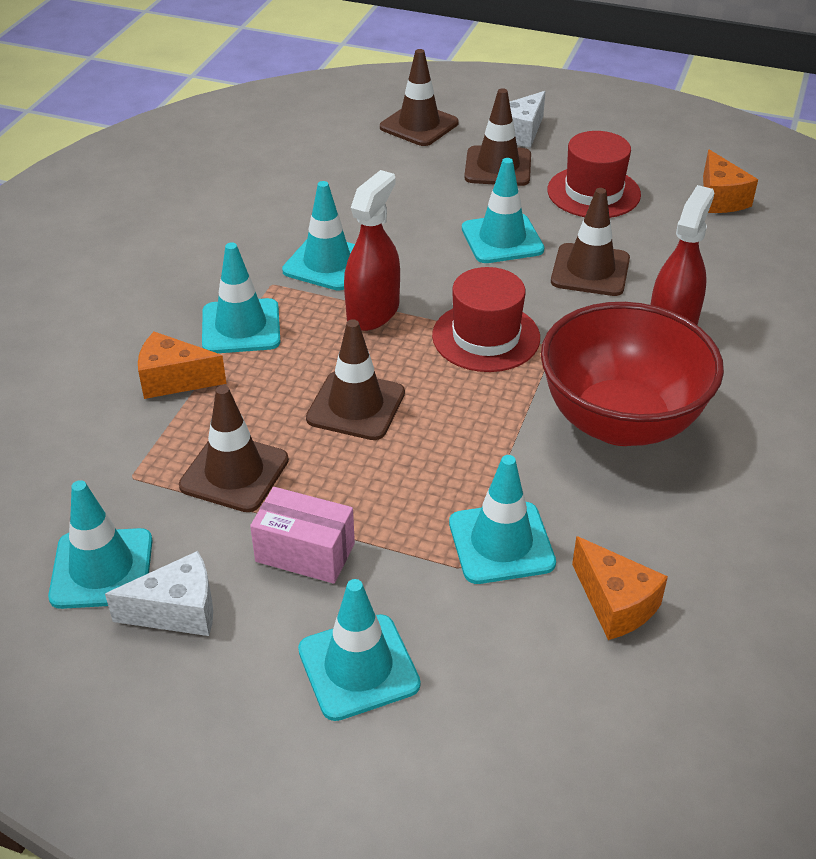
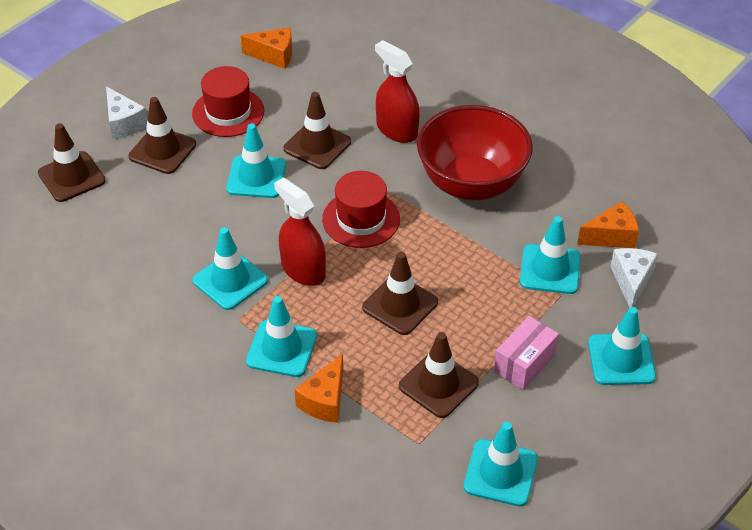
camera: 70 degrees left, 5 degrees up
white cheese [105,551,213,636] -> white cheese moved to [610,248,658,308]

